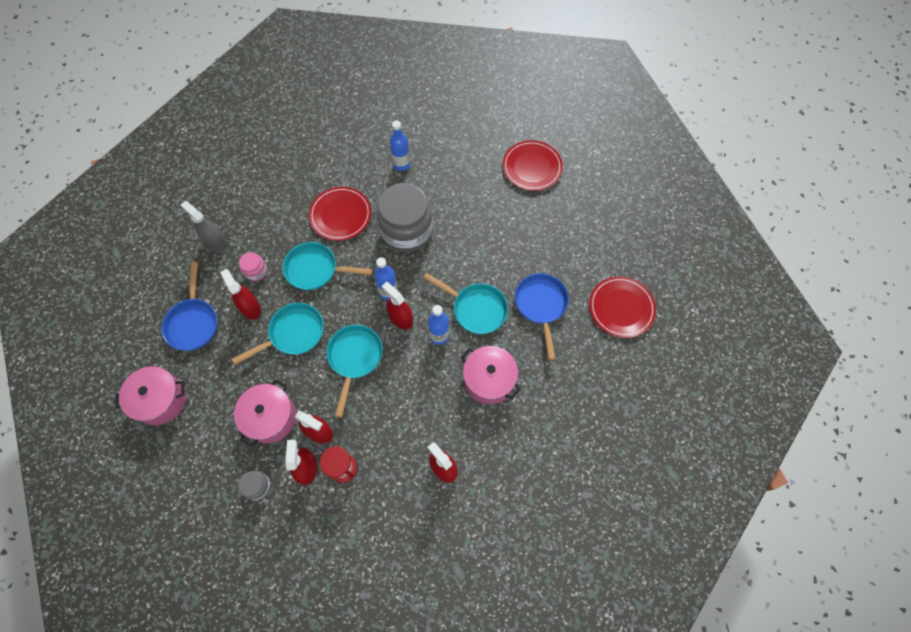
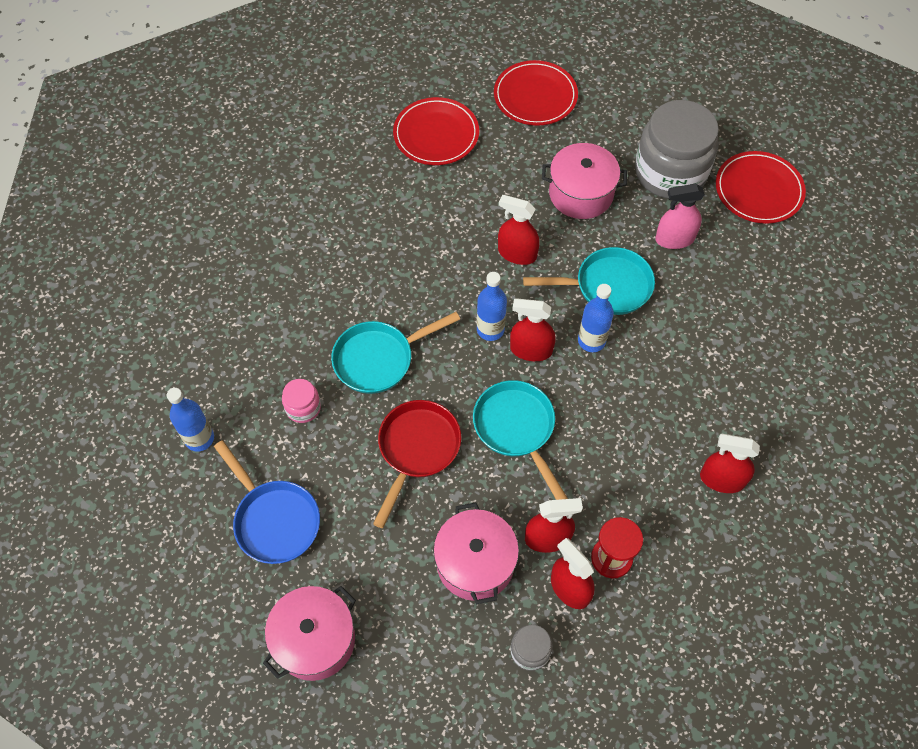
camera: 35 degrees left, 5 degrees down
grey spray bottle [181,201,227,251] -> none
red spray bottle [220,269,261,320] -> red spray bottle moved to [498,195,540,265]
turquoise pan [232,303,324,365] -> red pan [373,400,461,528]
red plate [309,187,371,241] -> red plate moved to [393,97,479,165]
grey jar [376,183,433,252] -> grey jar moved to [635,100,719,199]
blue bottle [390,121,411,171] -> blue bottle moved to [167,388,214,452]
pink pot [461,346,521,404] -> pink pot moved to [542,143,627,219]
blue pan [515,273,569,360] -> pink spray bottle [655,184,705,249]

